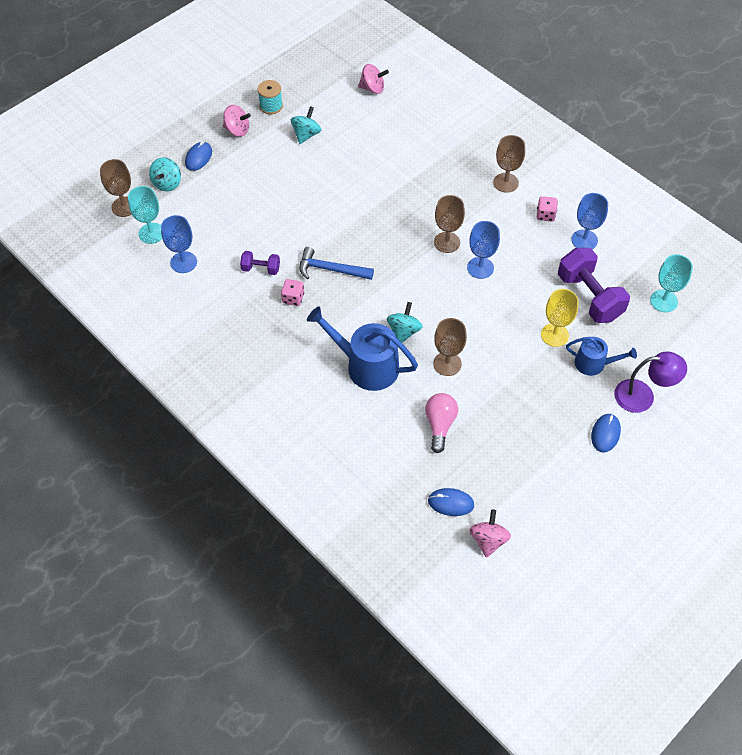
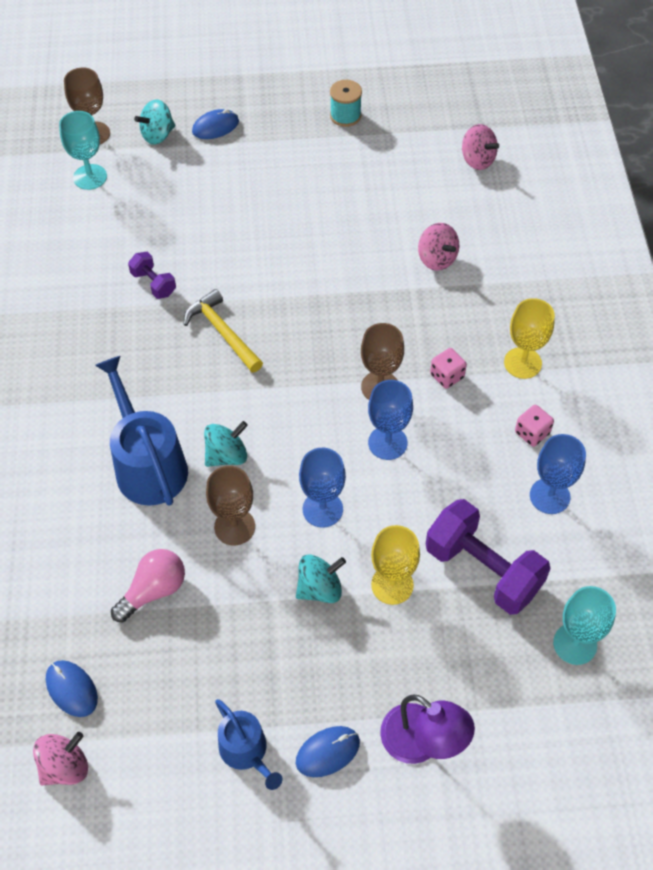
camera: 40 degrees right, 0 degrees up
blue goblet [161,215,197,273] -> blue goblet moved to [299,448,346,528]
pink spinning top [223,105,251,137] -> pink spinning top moved to [418,223,459,271]
pink dice [281,279,304,306] -> pink dice moved to [430,348,467,389]
turquoise spinning top [291,106,321,144] -> turquoise spinning top moved to [296,555,346,603]
blue hammer [299,247,374,280] -> yellow hammer [183,289,263,373]
brown goblet [493,135,525,193] -> yellow goblet [504,298,555,379]
purple dumbbell [558,248,630,323] -> purple dumbbell turned 60 degrees counterclockwise [426,499,551,615]
blue watering can [566,337,637,376] -> blue watering can moved to [215,699,282,790]

